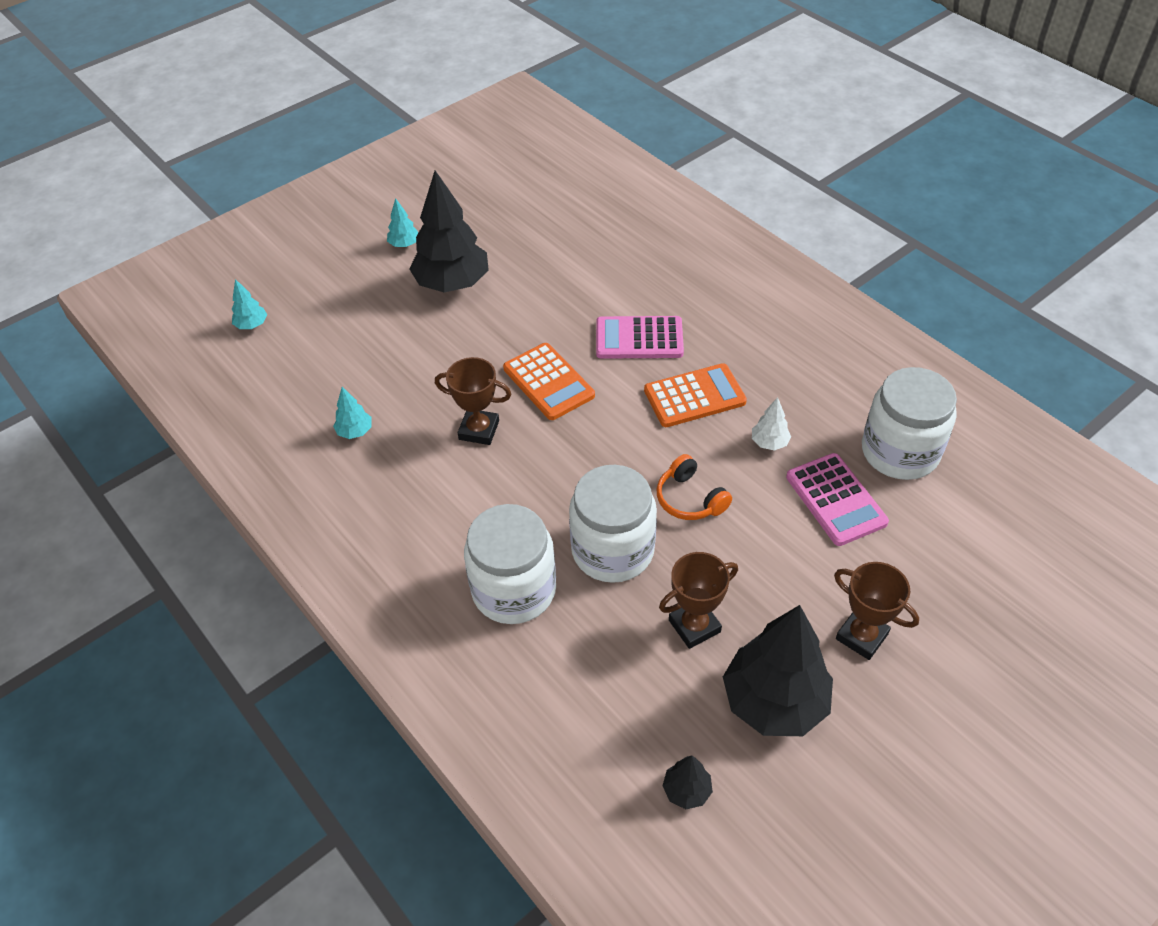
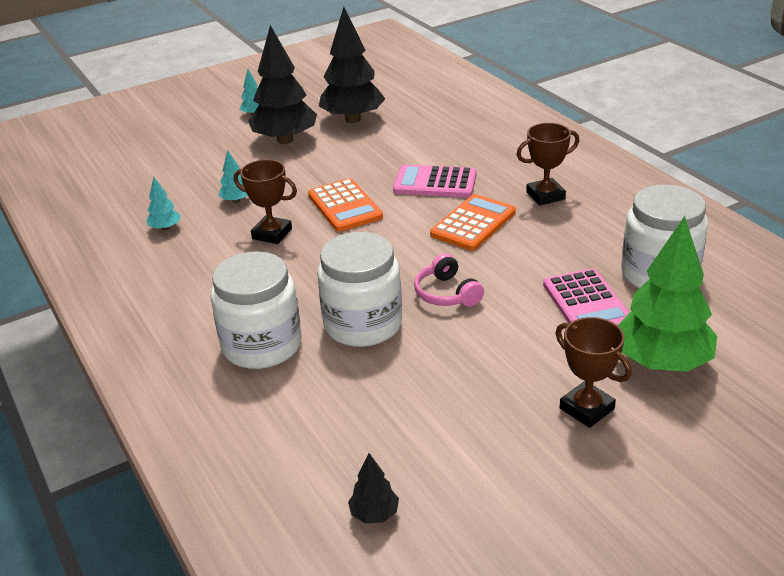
camera: 10 degrees right, 15 degrees down
turquoise tree [232,279,267,329] -> turquoise tree moved to [218,150,248,203]
orange calculator [644,363,747,427] -> orange calculator turned 45 degrees counterclockwise [430,194,516,251]
orange headphones [657,454,732,520] -> pink headphones [414,253,484,307]
brown trophy [659,552,738,649] -> brown trophy moved to [516,123,579,206]
black tree [723,605,833,736] -> black tree moved to [319,7,385,123]
white tree [752,397,791,451] -> none
none -> green tree [618,216,717,372]

